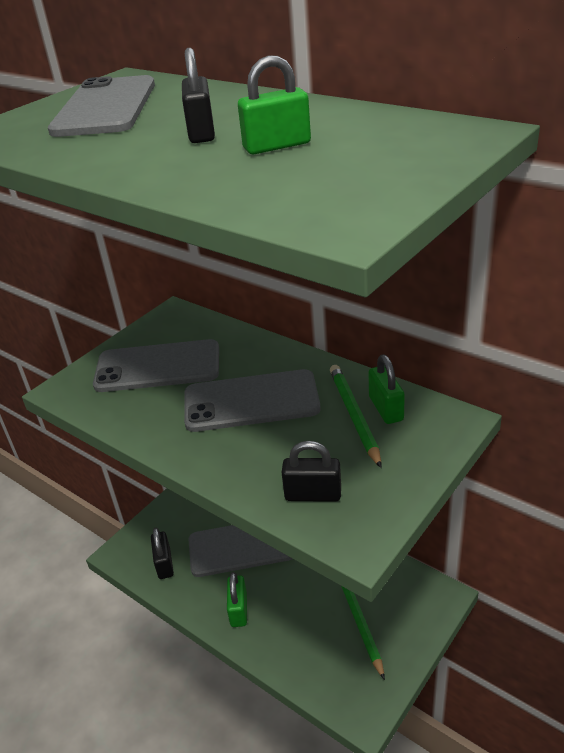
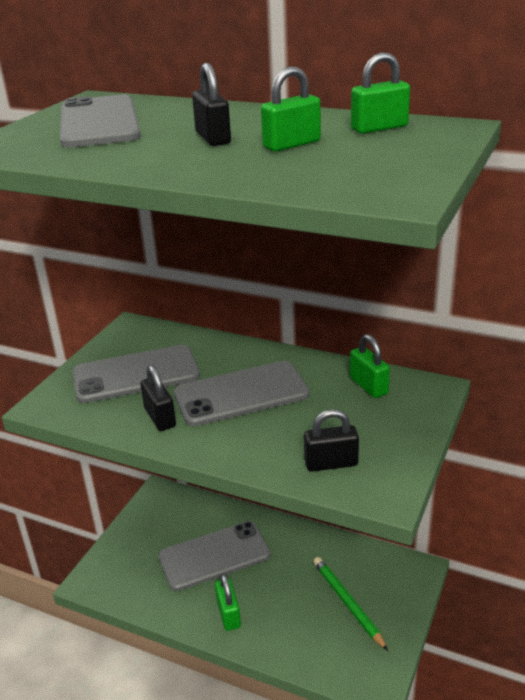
camera: 15 degrees left, 5 degrees down
black padlock [151,528,174,579] -> black padlock moved to [140,365,176,431]
green pencil [330,365,381,468] -> none
none -> green padlock [351,52,410,134]

